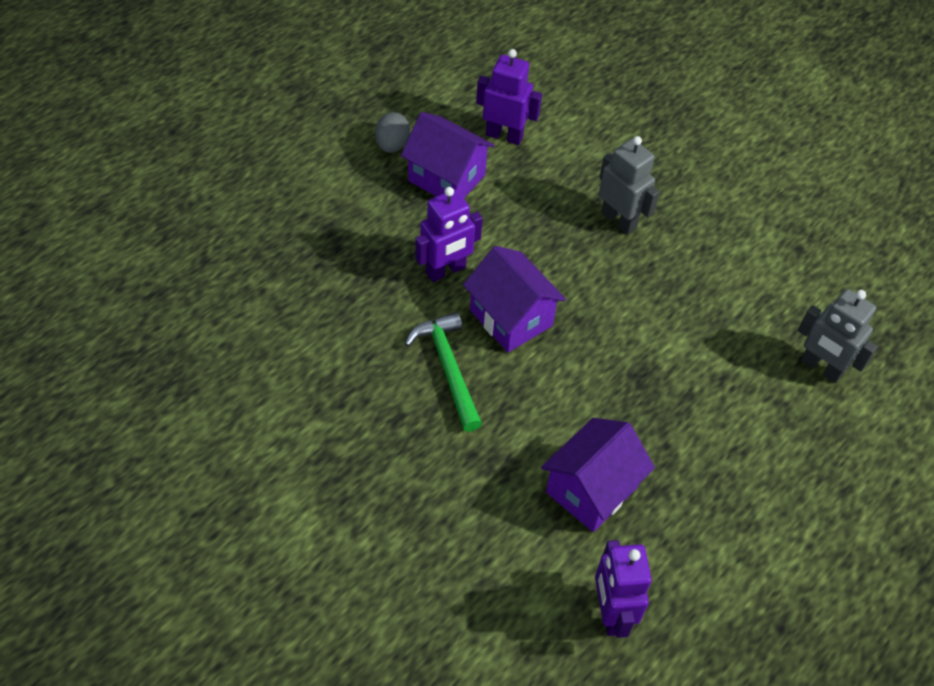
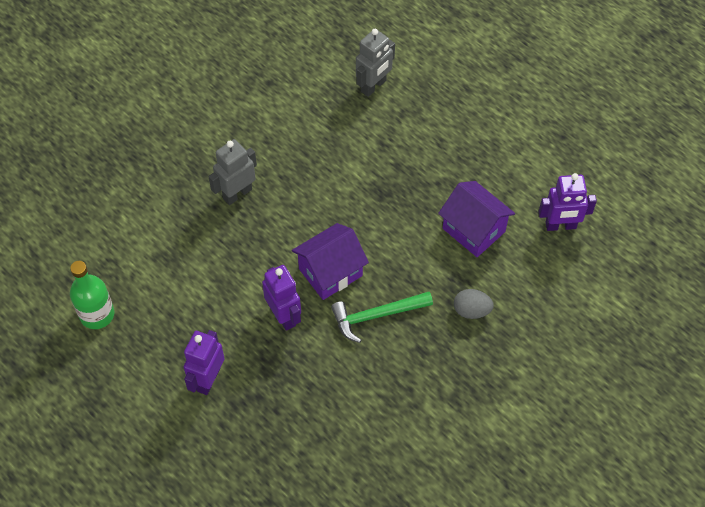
camera: 85 degrees left, 5 degrees up
grey egg [375,112,410,153] -> grey egg moved to [454,289,494,319]
purple house [401,112,495,198] -> none
purple robot [476,49,542,145] -> purple robot moved to [184,330,225,395]
none -> green bottle [70,261,114,329]

